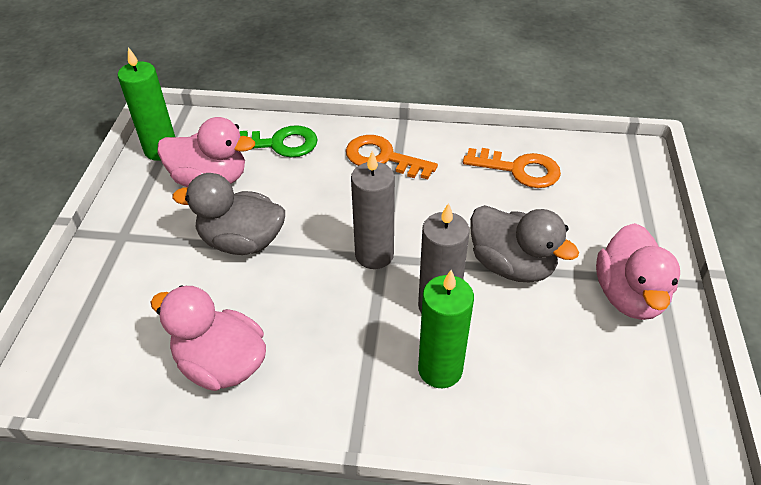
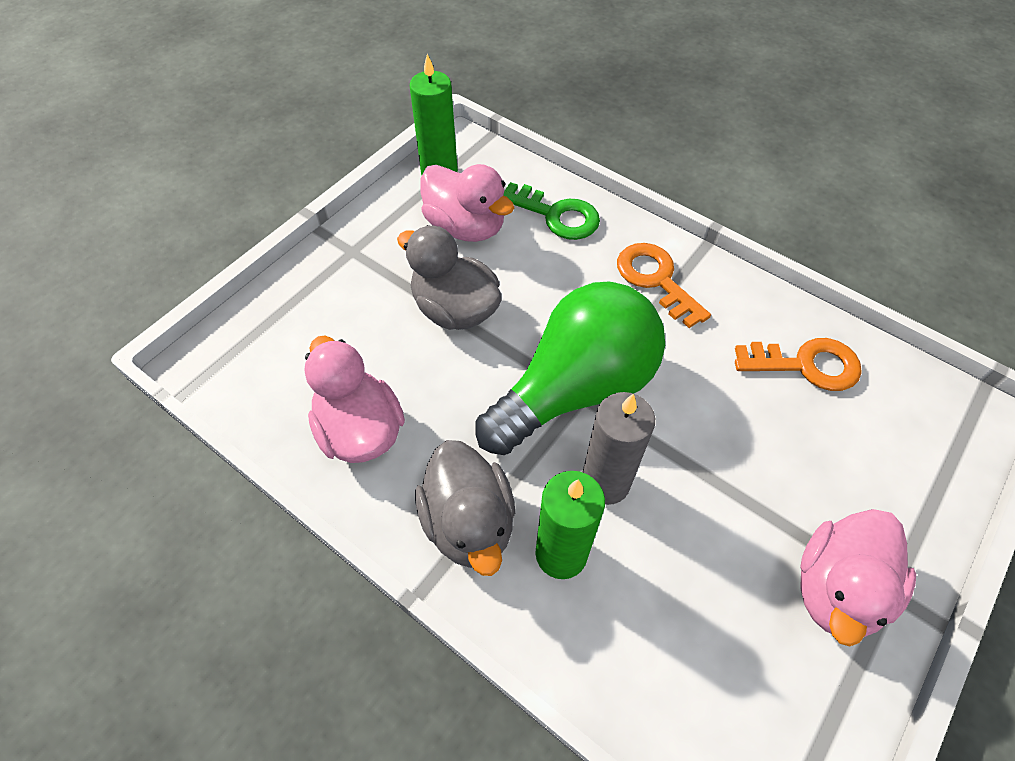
camera: 30 degrees right, 10 degrees up
grey candle [351,151,395,269] -> green light bulb [476,282,665,455]
orange key [463,148,561,188] -> orange key turned 45 degrees counterclockwise [735,338,862,391]
grey duck [470,205,579,282] -> grey duck moved to [415,440,515,576]

